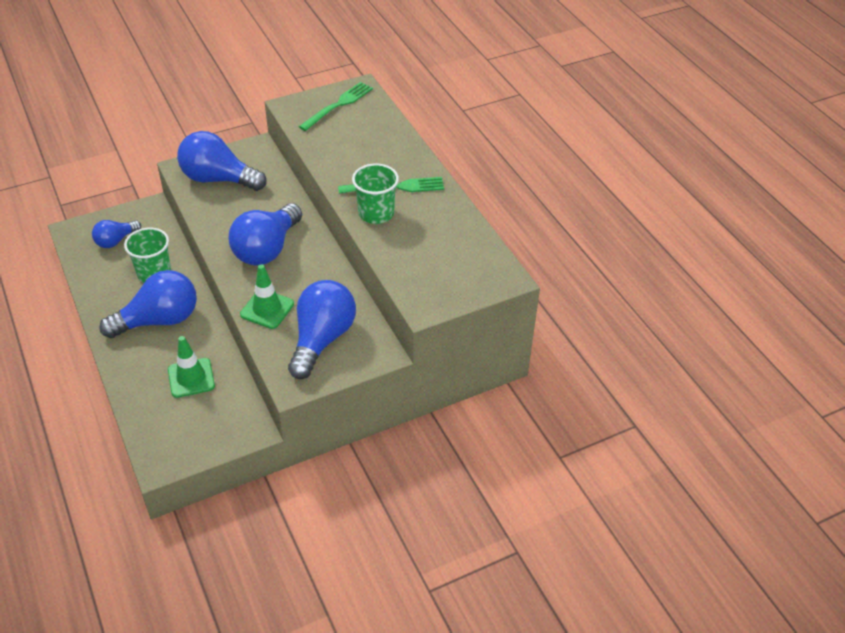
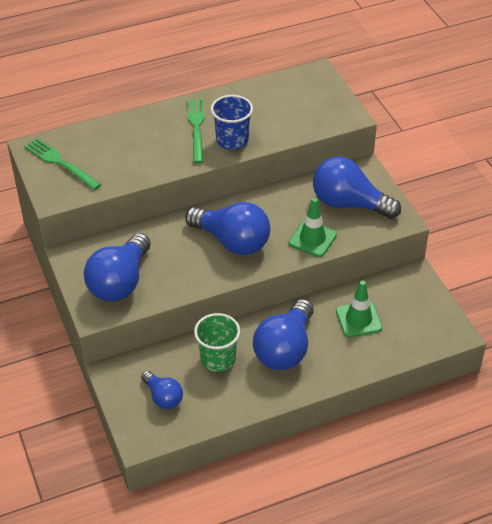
camera: 85 degrees left, 0 degrees up
blue light bulb [99,270,197,338] -> blue light bulb turned 135 degrees counterclockwise [253,299,314,370]
green cup [352,163,399,224] -> blue cup [211,95,253,150]

